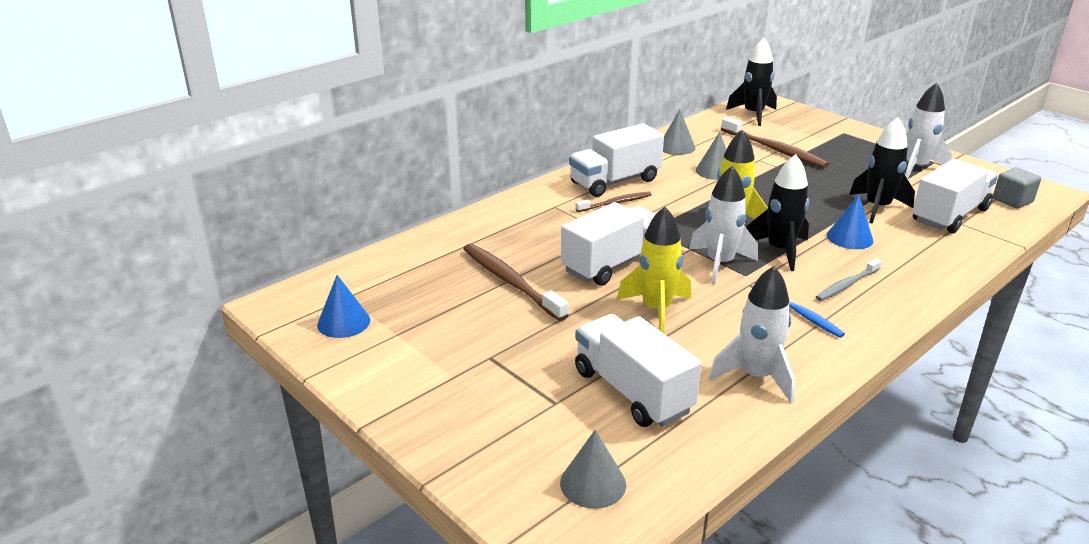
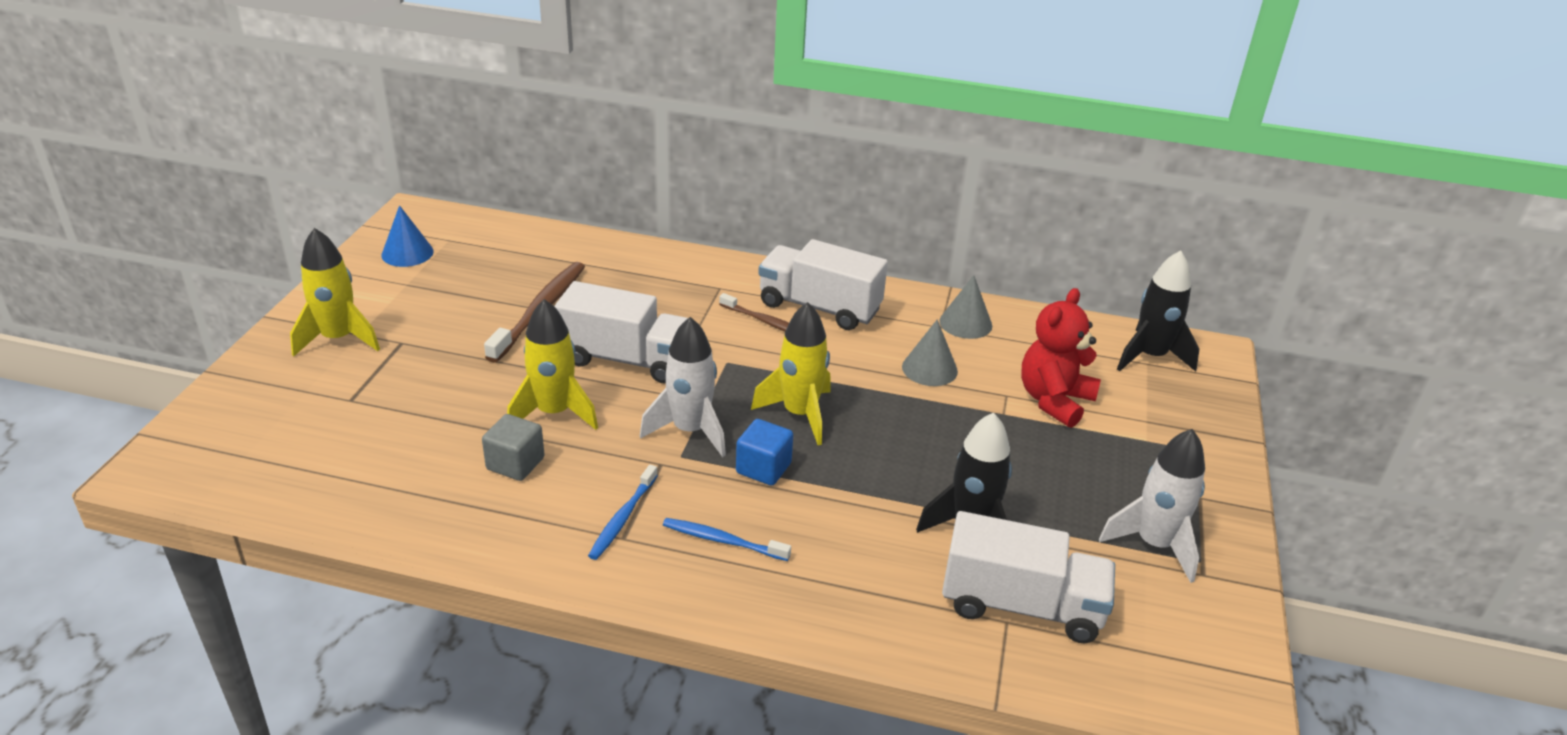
camera: 55 degrees right, 5 degrees up
grey cone [560,430,626,509] -> none
white truck [575,314,701,427] -> none
white rocket [709,266,795,403] -> none
brown toothbrush [721,117,829,168] -> red teddy bear [1021,288,1101,428]
black rocket [746,154,809,271] -> blue cube [736,419,793,486]
grey toothbrush [816,258,882,301] -> blue toothbrush [663,518,791,561]
blue cone [827,195,873,249] -> none
grey cube [993,167,1041,208] -> grey cube moved to [482,414,545,481]
none -> yellow rocket [290,228,380,357]

